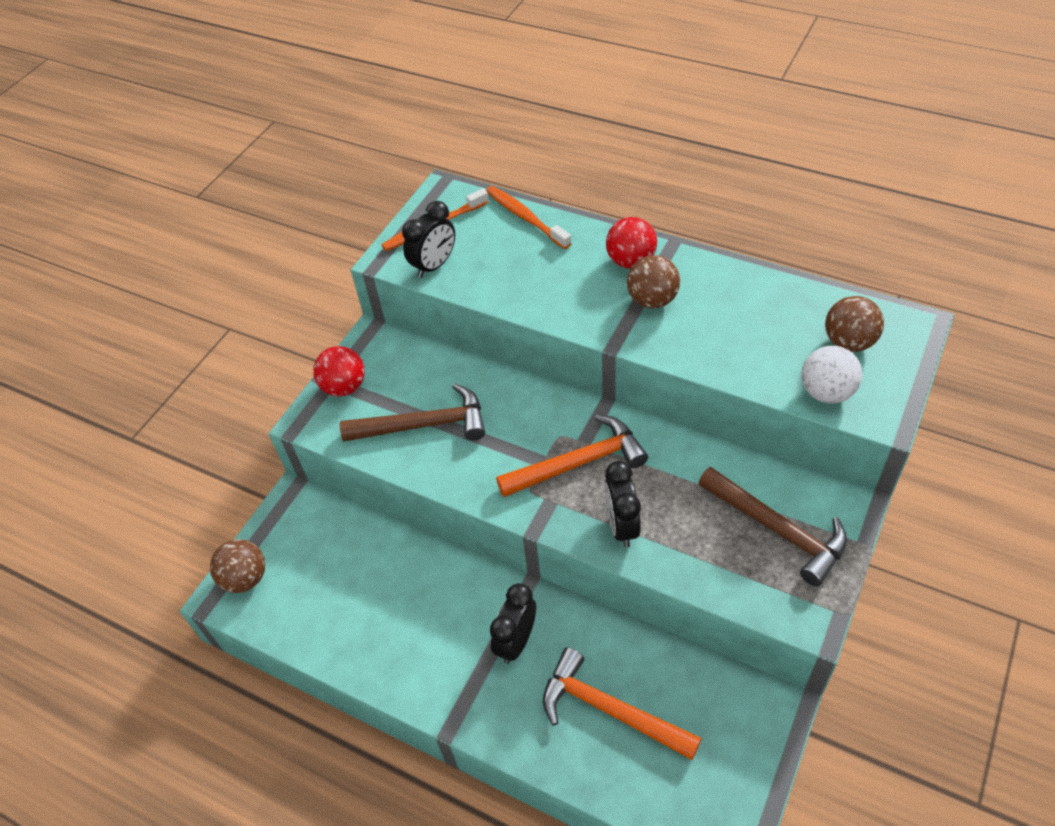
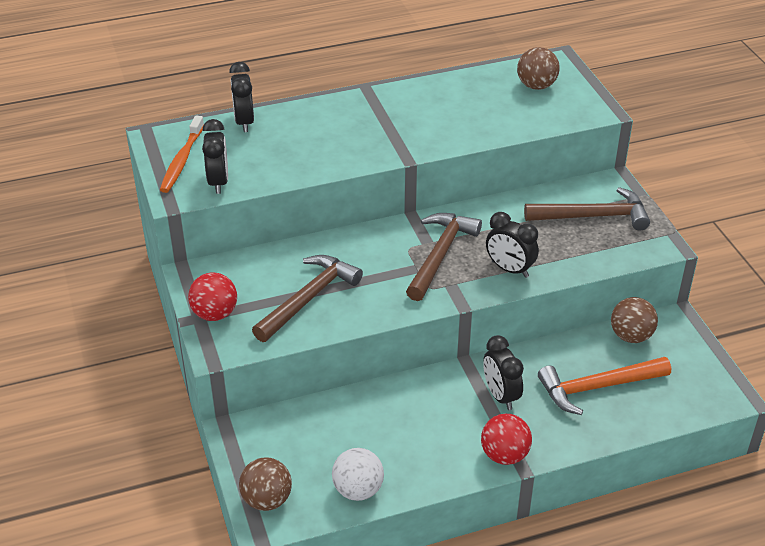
camera: 50 degrees left, 10 degrees down
orange toothbrush [486,186,572,249] -> black clock [229,62,254,132]
orange hammer [496,414,648,497] -> brown hammer [406,213,482,301]
red ball [606,217,657,269] -> red ball moved to [481,414,532,465]
brown ball [627,255,680,309] -> brown ball moved to [611,297,658,343]
white ball [801,346,862,404] -> white ball moved to [332,448,384,501]

